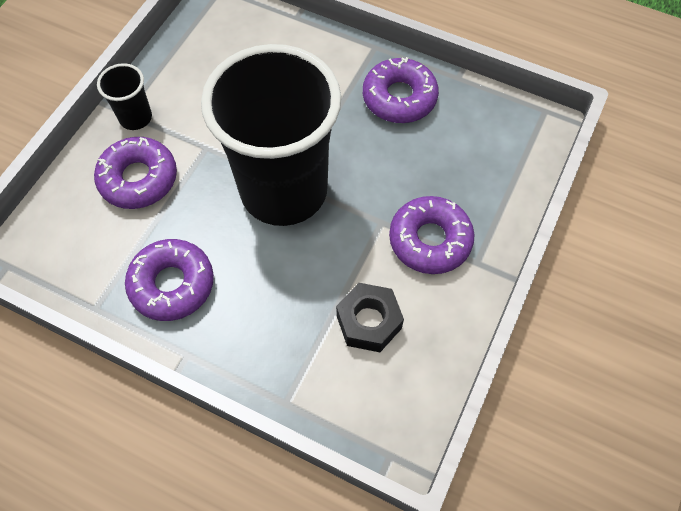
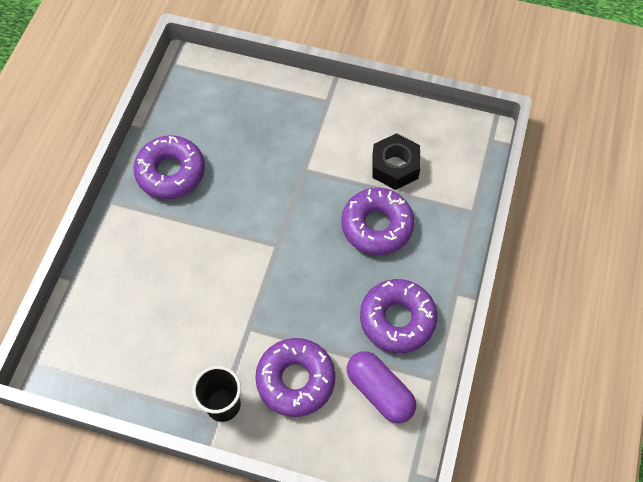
camera: 100 degrees left, 0 degrees up
black cup [201,44,341,226] -> none
purple donut [389,196,475,274] -> purple donut moved to [341,188,415,255]
none -> purple capsule [347,351,416,423]

